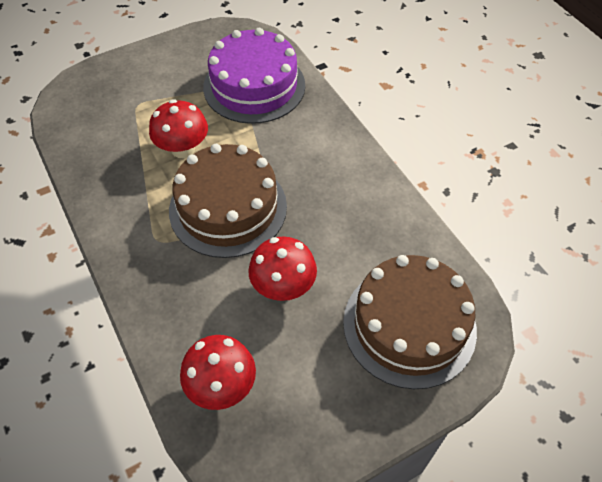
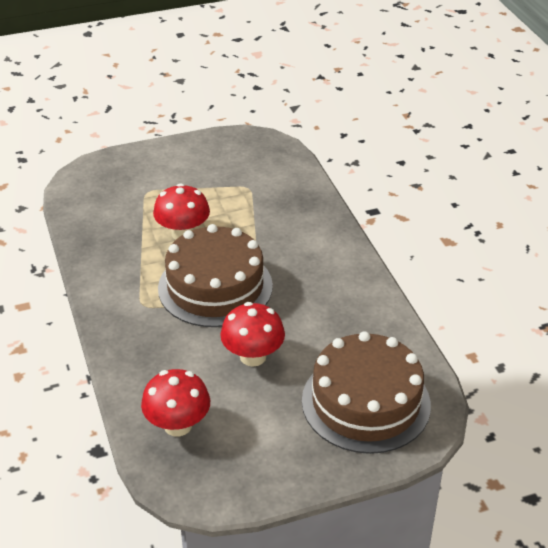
camera: 10 degrees right, 15 degrees down
purple cake [203,28,305,124] -> none

